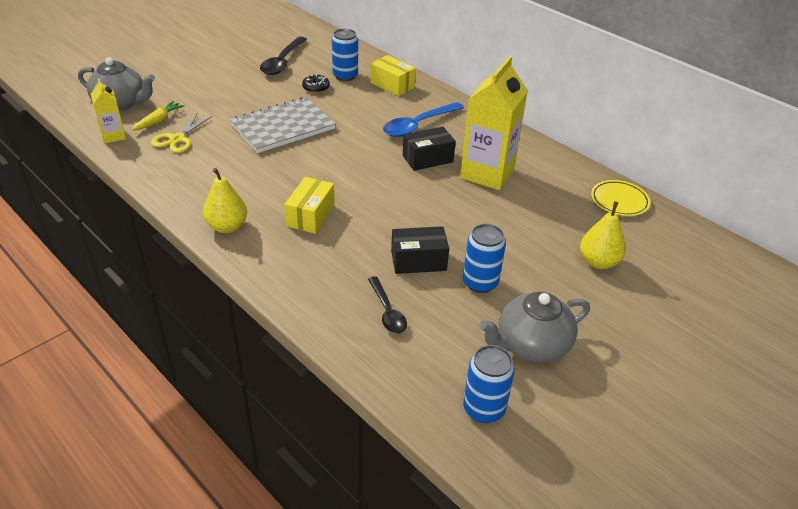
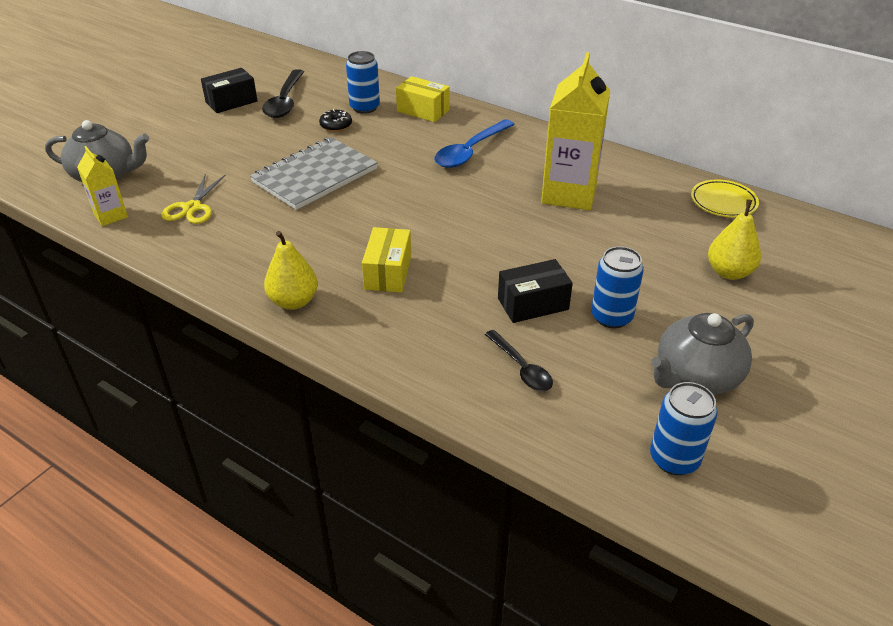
camera: 10 degrees left, 0 degrees up
yellow carrot [131,101,185,131] -> none
black box [403,127,456,171] -> black box moved to [201,68,258,113]

